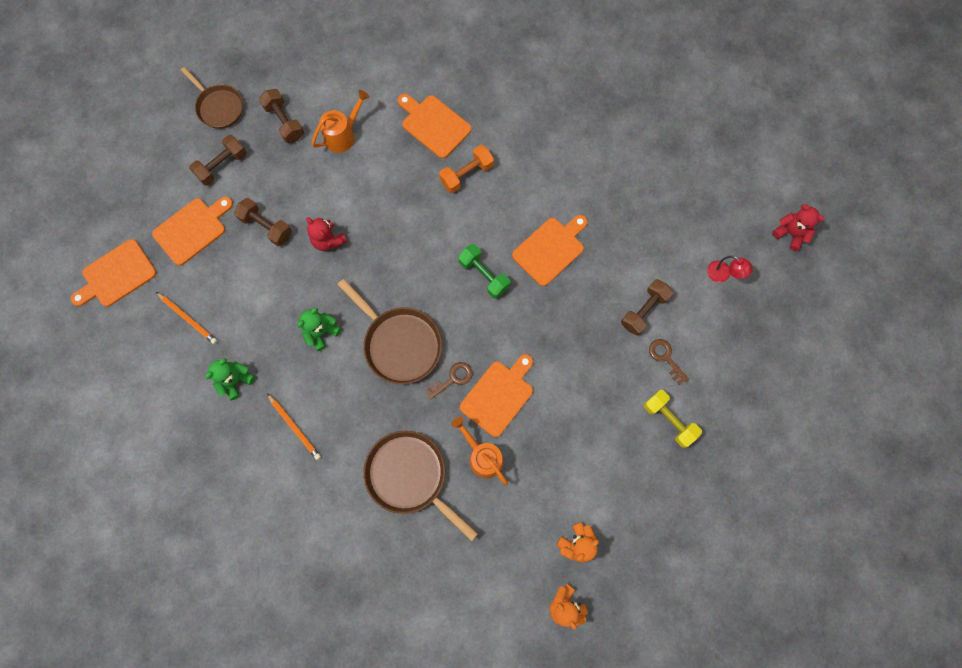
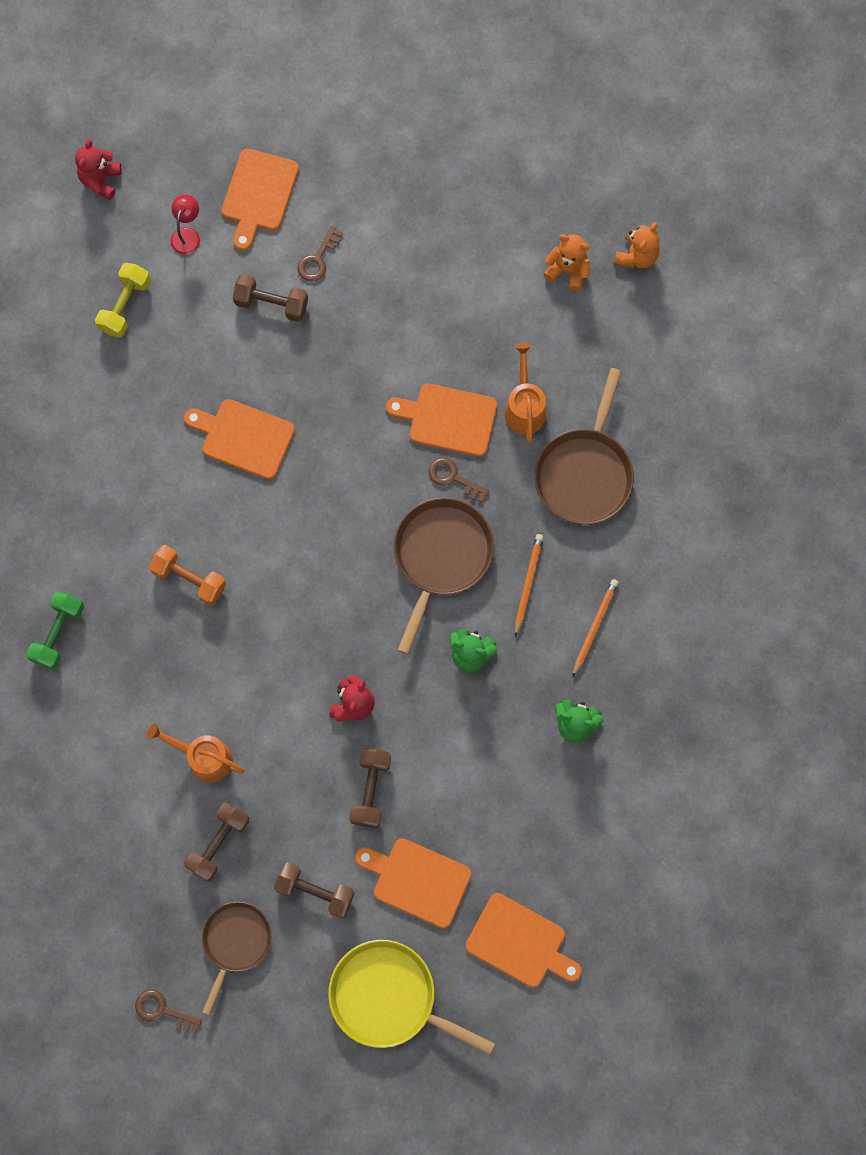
camera: 115 degrees left, 0 degrees up
orange pencil [156,292,217,344] -> orange pencil moved to [515,534,543,637]
orange cutting board [397,94,471,158] -> orange cutting board moved to [222,149,299,251]
orange watering can [451,417,508,486] -> orange watering can turned 150 degrees clockwise [505,343,546,443]
green dumbbell [458,244,511,299] -> green dumbbell moved to [26,591,84,670]
yellow dumbbell [644,390,702,448] -> yellow dumbbell moved to [95,263,151,338]
none -> brown key [135,990,202,1034]
none -> yellow pan [328,940,495,1055]

